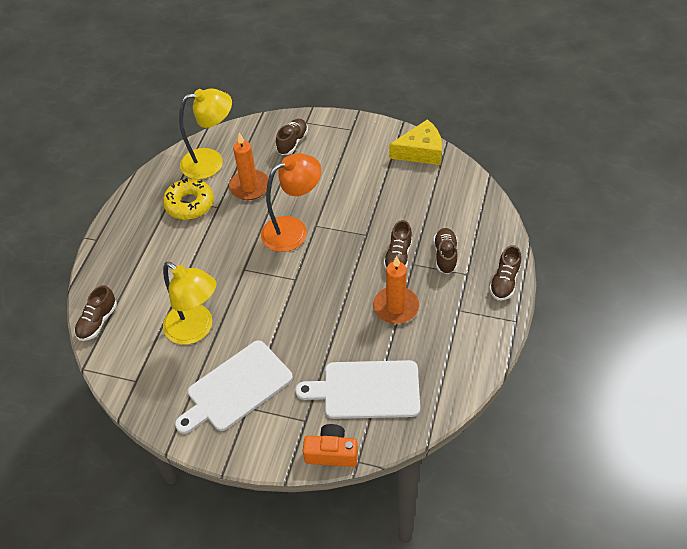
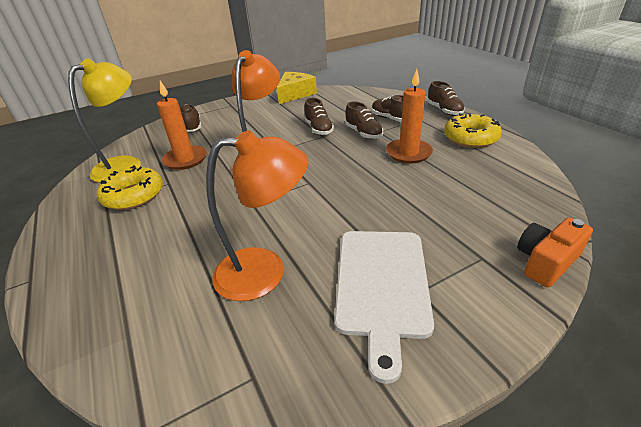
camera: 45 degrees left, 15 degrees down
brown shoe [75,285,117,341] -> brown shoe moved to [304,98,334,135]
yellow lamp [163,262,216,345] -> orange lamp [206,130,308,301]
white cutting board [295,360,420,419] -> none
none -> yellow donut [444,113,502,148]

